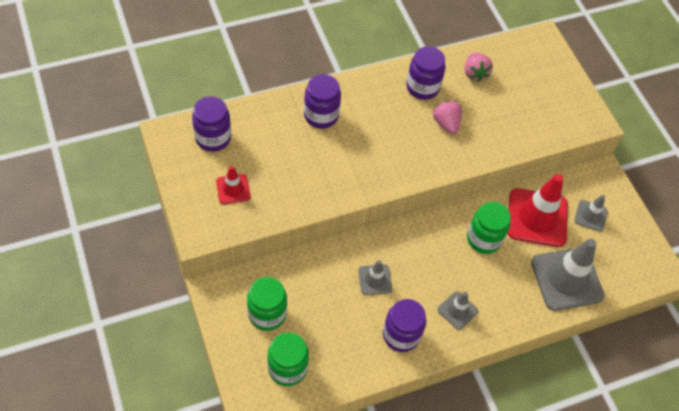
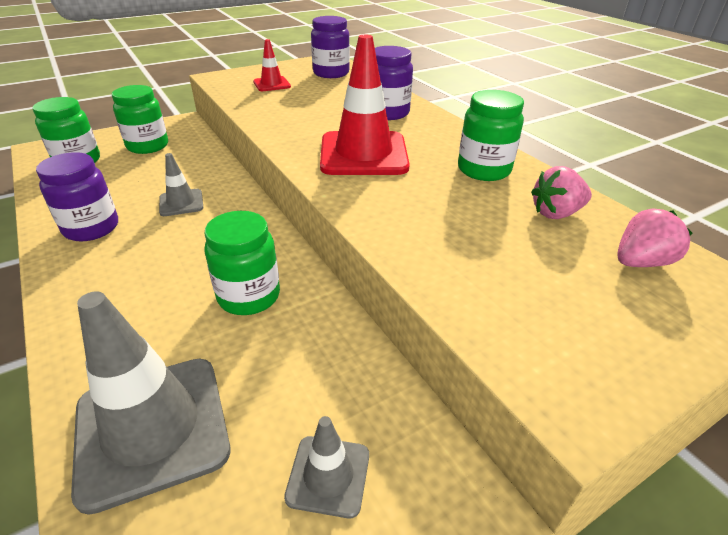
camera: 85 degrees right, 20 degrees down
purple jar [406,46,445,100] -> green jar [458,90,524,181]
pink strawberry [433,101,462,134] -> pink strawberry moved to [617,208,693,267]
grey traffic cone [438,291,478,330] -> none
red traffic cone [507,174,568,247] -> red traffic cone moved to [320,35,410,175]

